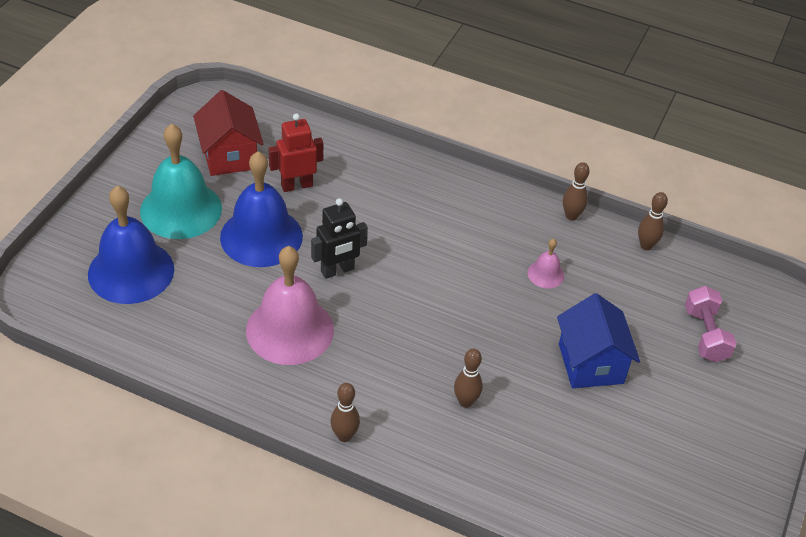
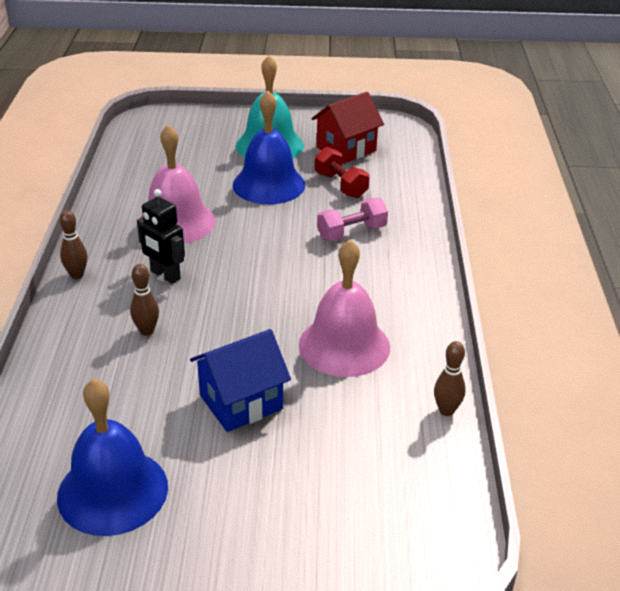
camera: 70 degrees right, 10 degrees down
blue bell [88,186,174,304] -> blue bell moved to [57,378,168,536]
red robot [268,113,323,192] -> red dumbbell [315,147,369,198]
black robot [311,198,368,279] -> black robot moved to [137,189,185,284]
pink bell [528,239,564,289] -> pink bell [299,239,390,377], size x2.23
brown bowling pin [563,162,590,221] -> none
pink dumbbell [685,286,737,363] -> pink dumbbell moved to [317,198,388,241]

